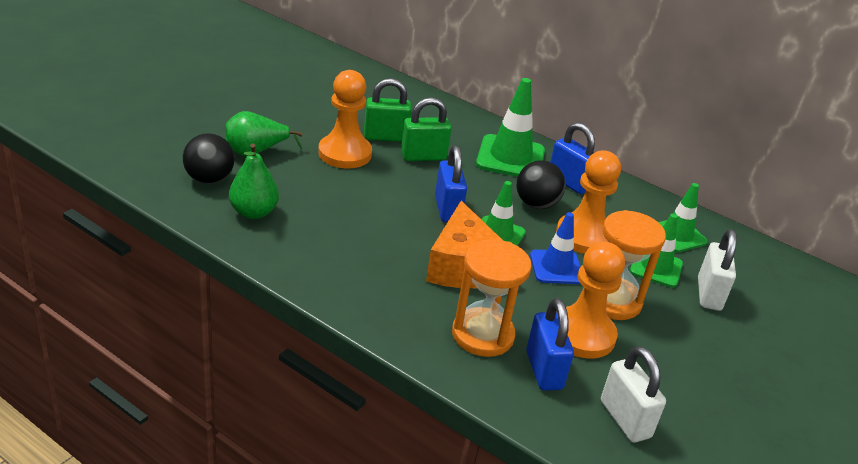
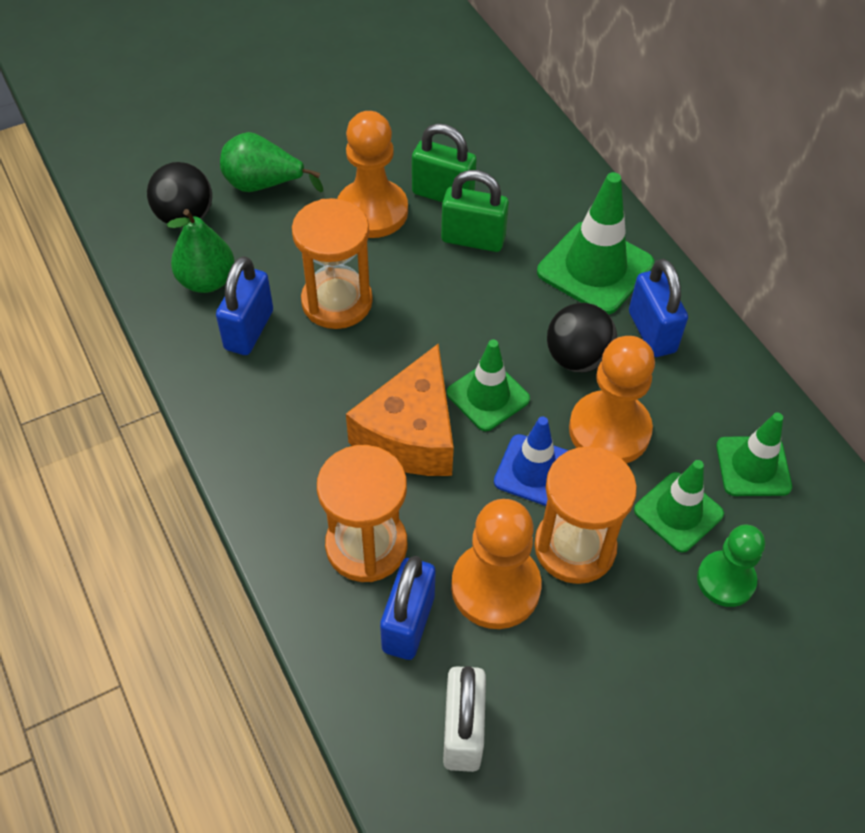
camera: 30 degrees right, 20 degrees up
blue padlock [435,145,467,222] -> blue padlock moved to [216,256,273,355]
white padlock [698,229,737,311] -> green pawn [697,525,765,607]
none -> orange hourglass [292,198,373,329]

